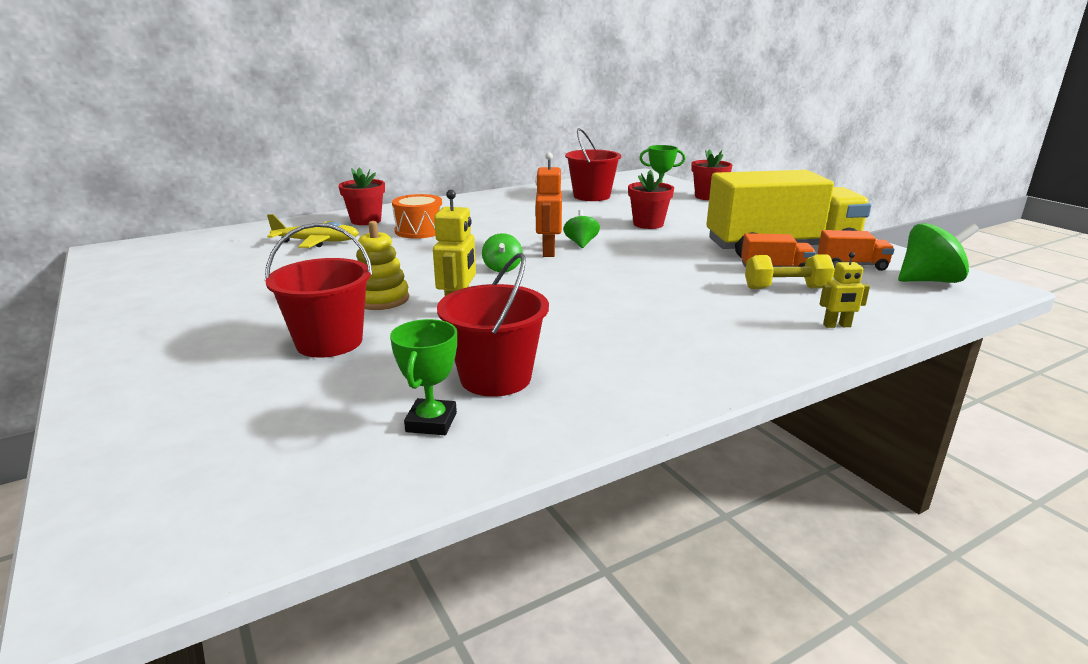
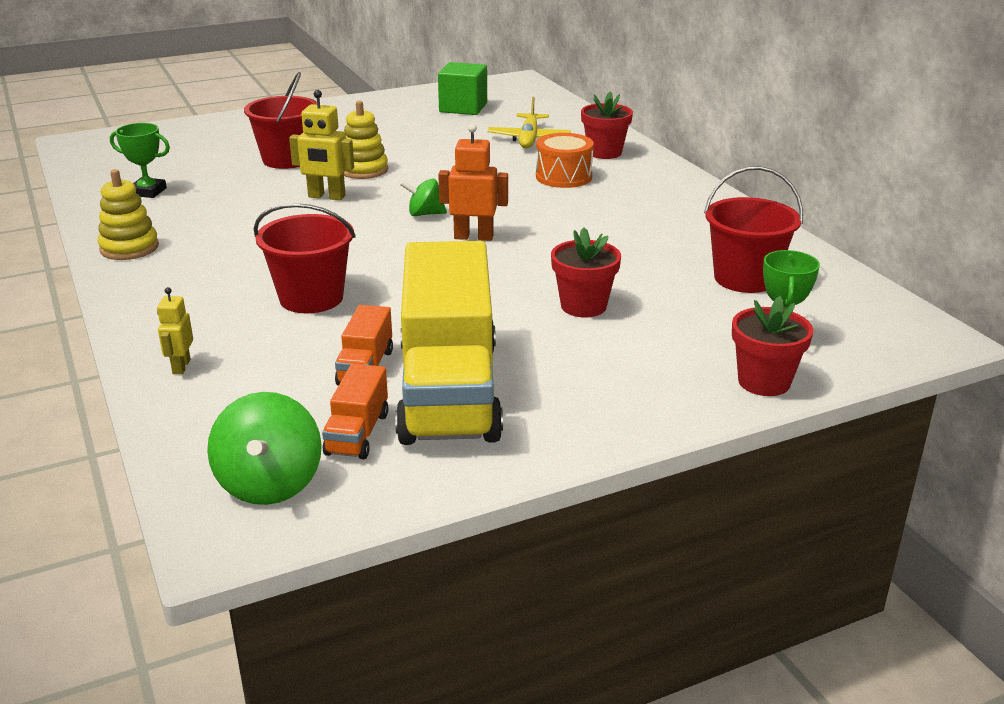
camera: 95 degrees right, 5 degrees up
red bucket [437,253,549,397] -> red bucket moved to [254,203,356,313]
green spinning top [563,210,600,248] -> none
yellow dumbbell [745,254,835,289] -> none
none -> yellow stacking toy [98,169,159,260]
none -> green cube [438,62,487,115]

